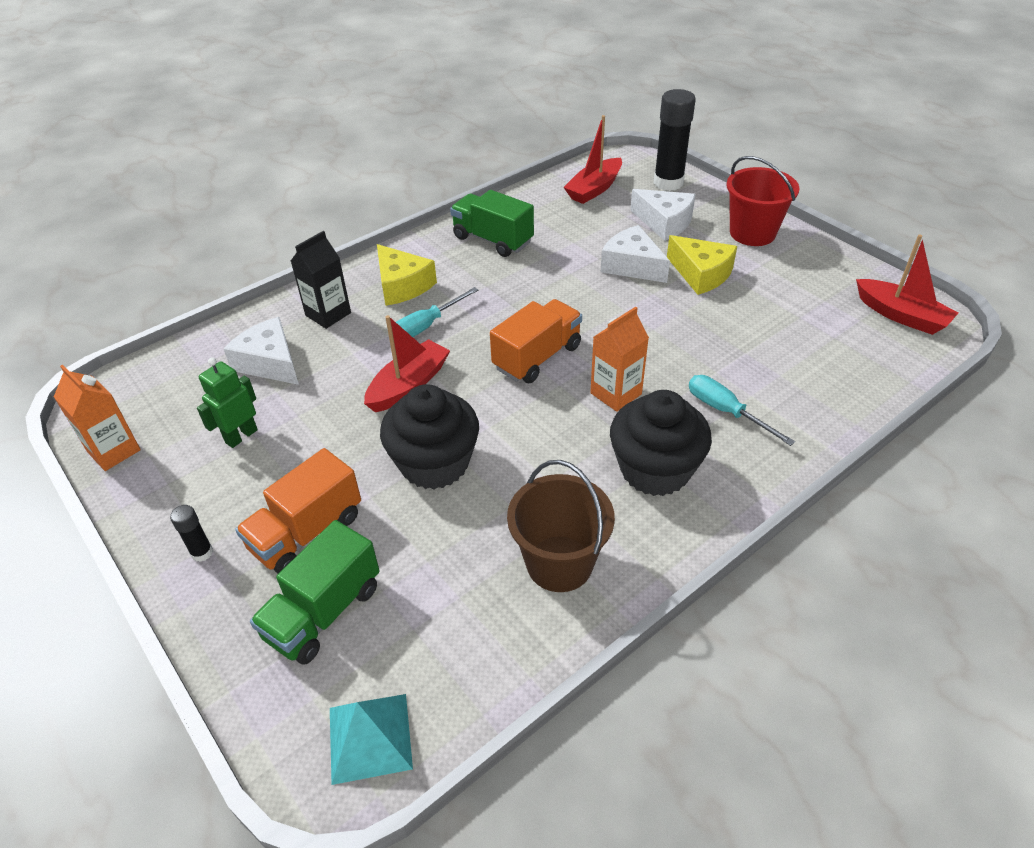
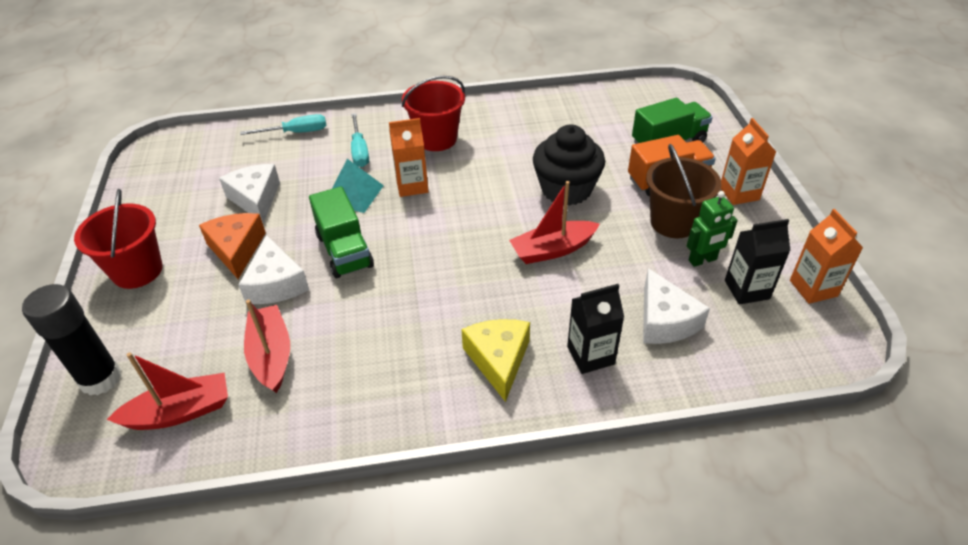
camera: 150 degrees left, 0 degrees up
black glue stick [170,505,213,562] -> orange carton [721,118,776,205]
turquoise pyramid [330,694,413,785] -> turquoise pyramid moved to [332,159,384,213]
turquoise screwdriver [396,287,478,337] -> turquoise screwdriver moved to [240,114,326,135]
green truck [450,190,534,257] -> green truck moved to [309,186,374,278]
orange truck [490,299,582,383] -> none
brown bucket [507,460,615,592] -> brown bucket moved to [646,144,721,238]
black cupcake [610,390,712,496] -> red bucket [402,76,465,151]
white cheese [630,189,695,241] -> white cheese moved to [219,164,280,224]
yellow cheese [667,235,737,295] -> orange cheese [199,213,266,279]
red boat [856,234,958,335] -> red boat moved to [244,299,290,393]
none -> black carton [725,219,790,304]

